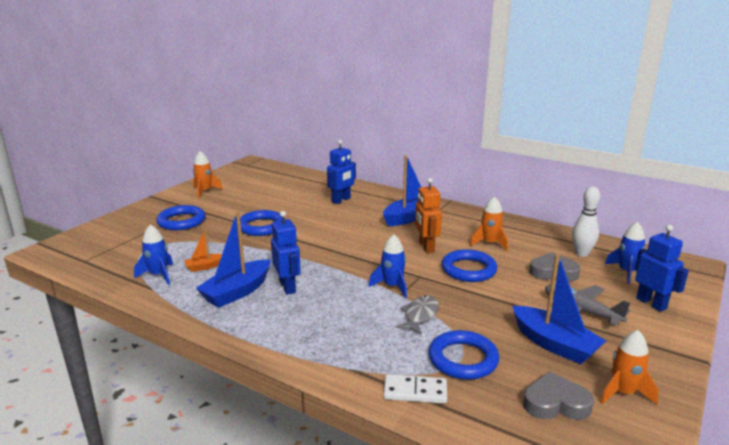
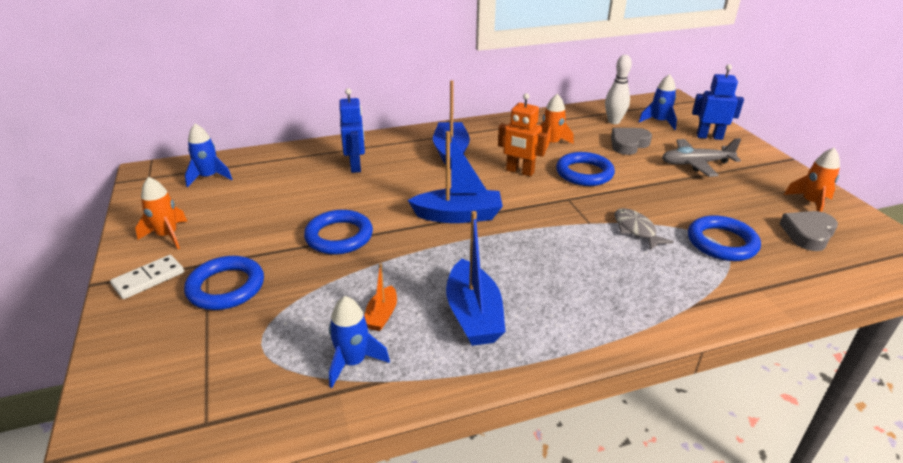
camera: 50 degrees left, 10 degrees up
blue robot [271,211,301,295] -> none
blue rocket [368,234,407,298] -> blue rocket moved to [185,124,232,188]
white domino [383,374,447,404] -> white domino moved to [110,255,184,299]
blue boat [512,254,606,364] -> blue boat moved to [408,131,503,223]

